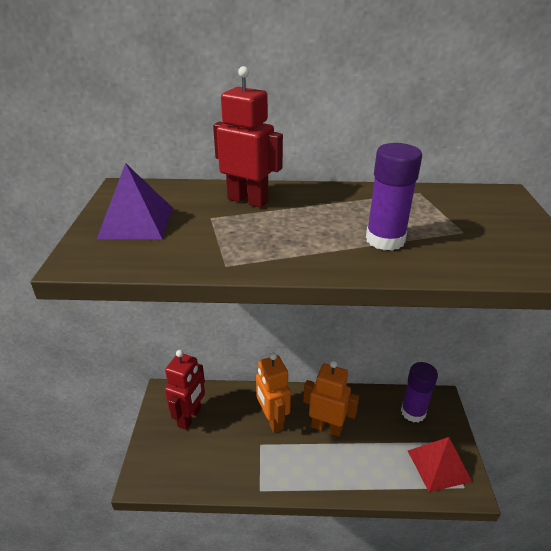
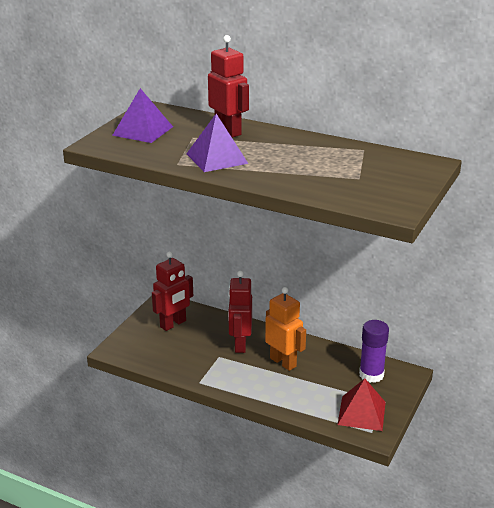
camera: 25 degrees right, 5 degrees down
orange robot [256,353,291,433] -> red robot [228,270,252,353]
purple glue stick [366,143,422,251] -> none
none -> purple pyramid [186,114,248,172]

